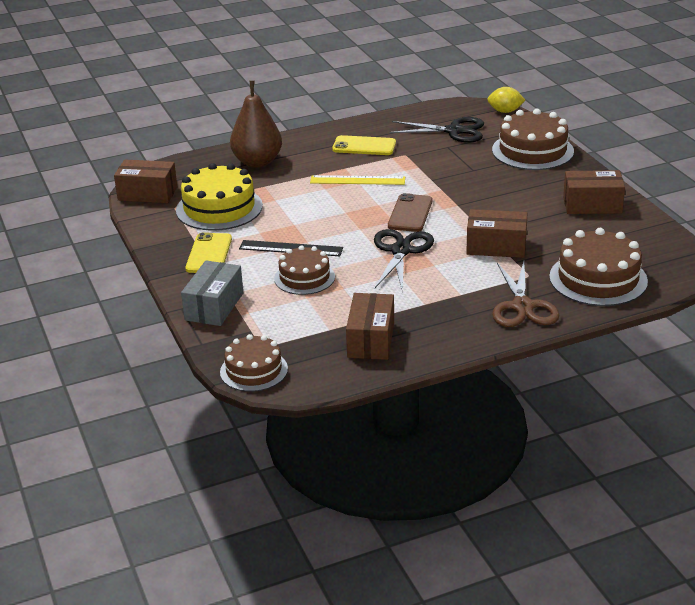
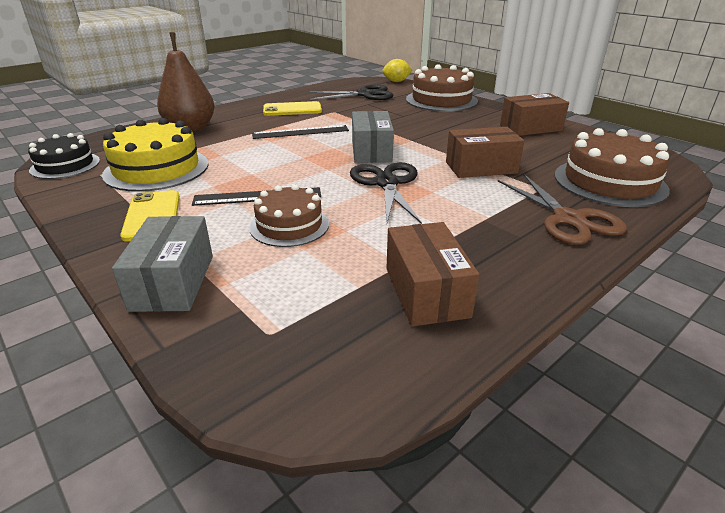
camera: 20 degrees left, 0 degrees up
brown box [114,160,177,203] -> black cake [28,133,100,179]
brown cake [220,334,288,392] -> none
yellow ruler [310,175,405,185] -> black ruler [252,125,349,139]
brown phone [388,193,433,232] -> grey box [352,111,394,163]

